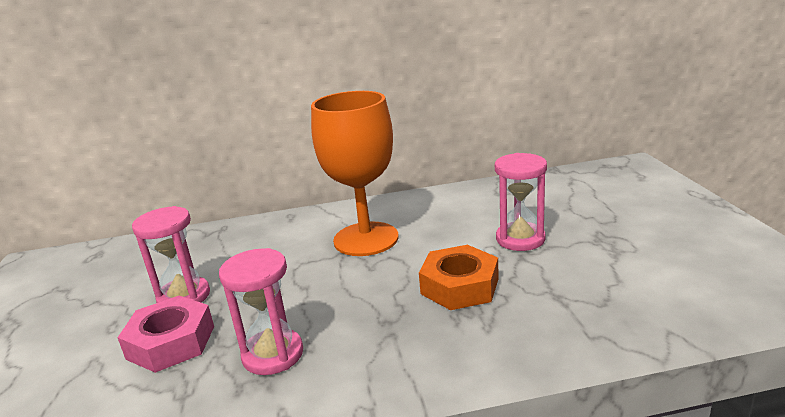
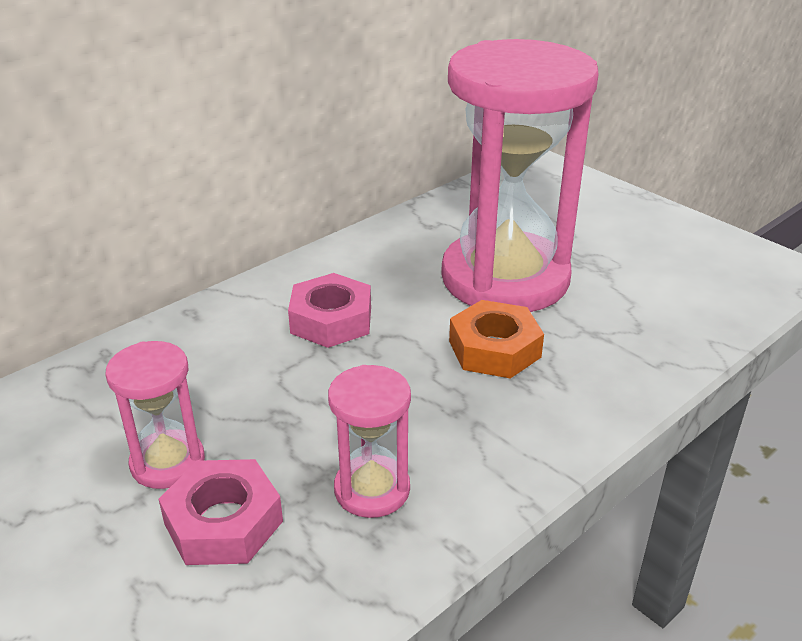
camera: 35 degrees left, 10 degrees up
orange goblet [311,91,399,256] -> pink nut [288,273,371,348]
pink hourglass [495,153,547,251] -> pink hourglass [441,39,599,312], size x2.29

